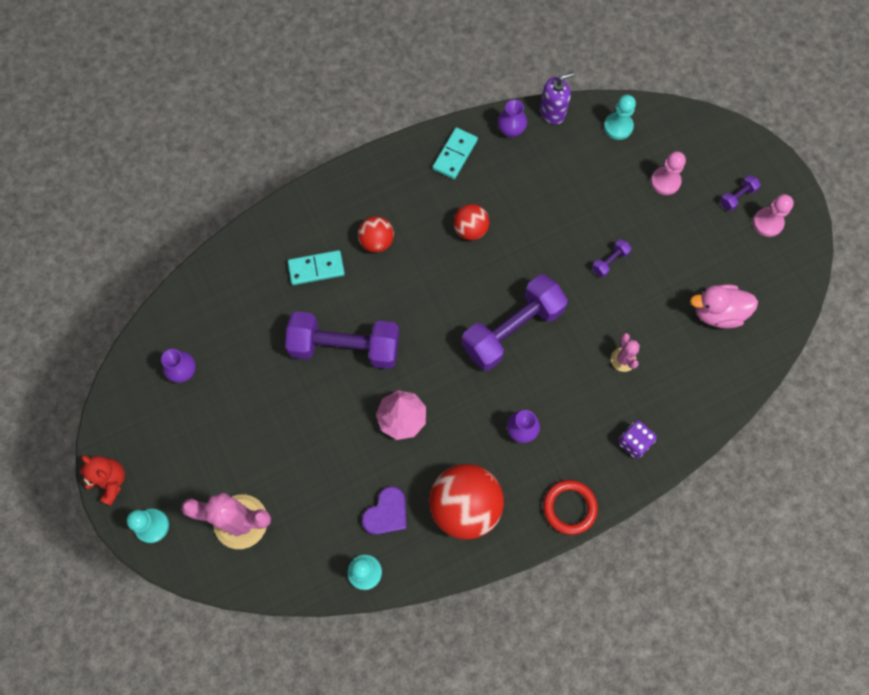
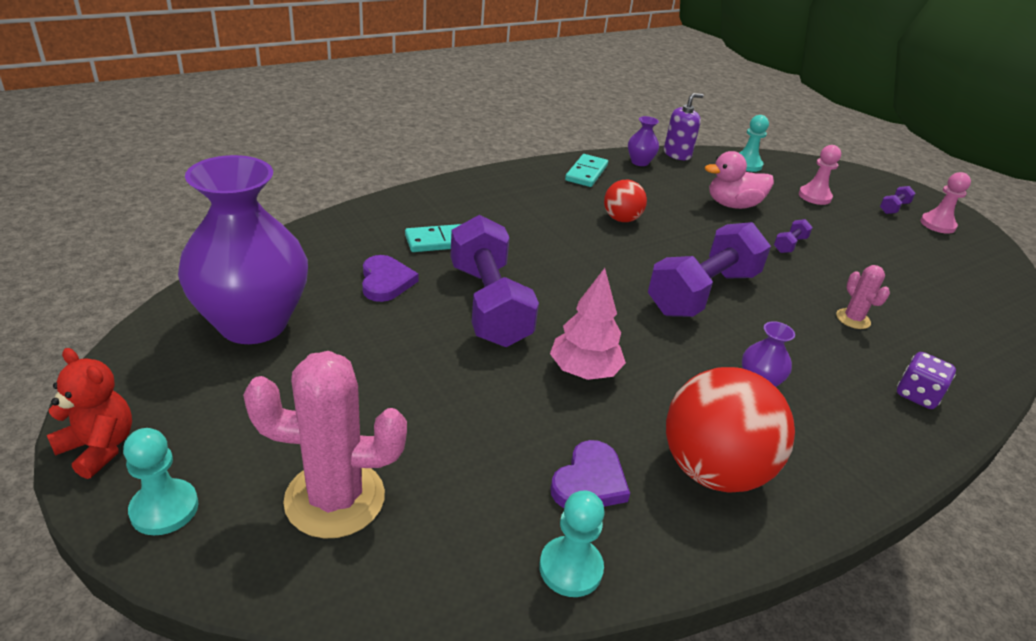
camera: 10 degrees left, 35 degrees down
purple vase [161,349,196,383] -> purple vase [178,155,308,344], size x2.44
purple dumbbell [285,311,399,369] -> purple dumbbell turned 75 degrees clockwise [450,215,539,347]
red ball [358,216,394,253] -> none
red ring [543,480,598,535] -> none
pink duck [690,284,758,328] -> pink duck moved to [705,151,774,209]
none -> purple heart [362,255,418,302]

